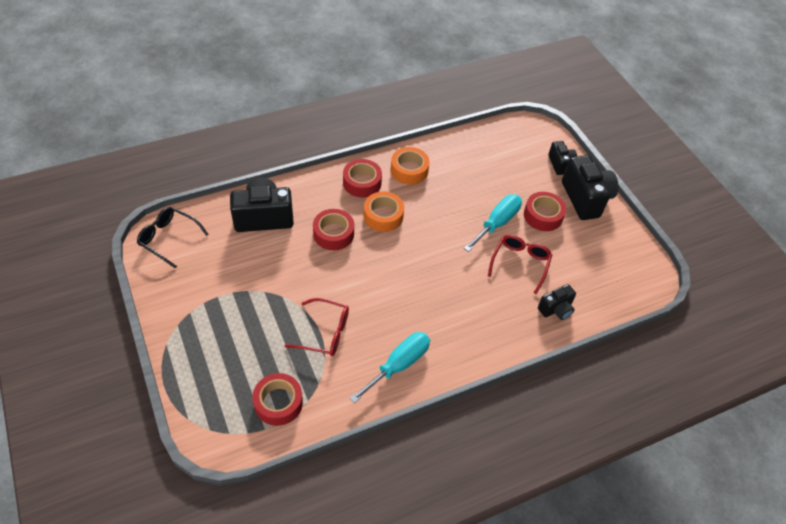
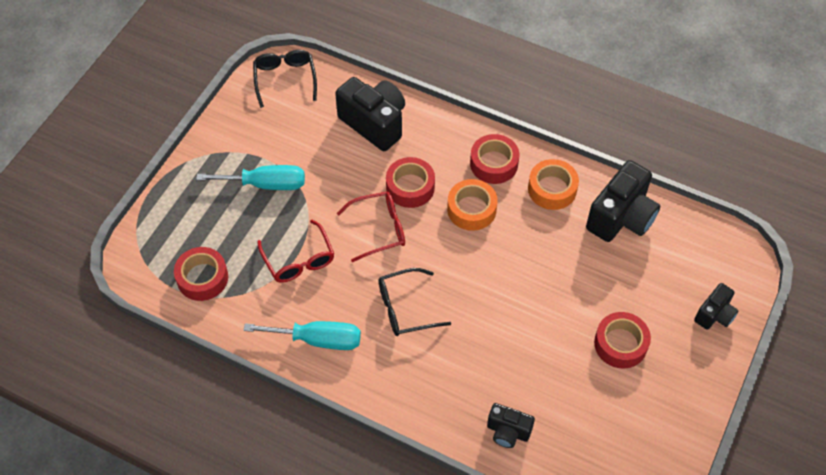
camera: 55 degrees right, 5 degrees up
turquoise screwdriver [464,194,522,252] -> turquoise screwdriver moved to [196,165,305,190]
red glasses [488,235,552,294] -> red glasses moved to [337,191,405,262]
black camera [562,155,618,220] -> black camera moved to [586,160,660,242]
none -> black glasses [379,268,451,336]

